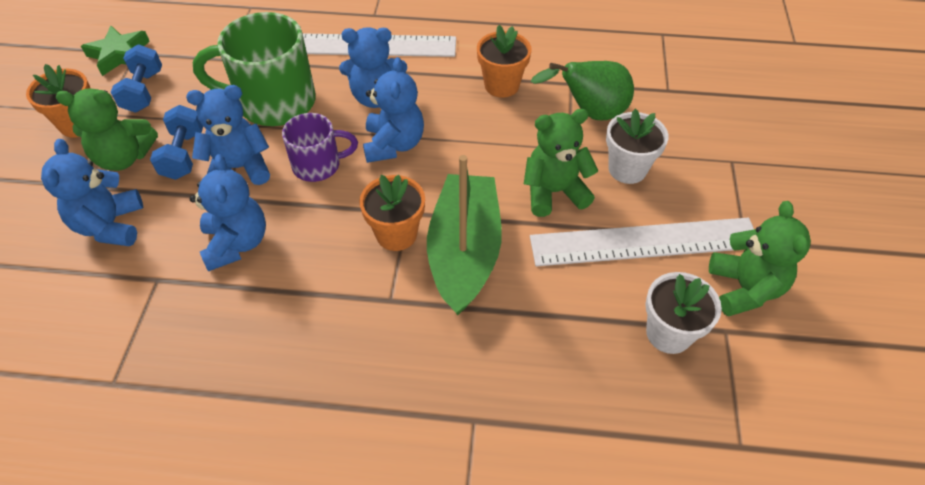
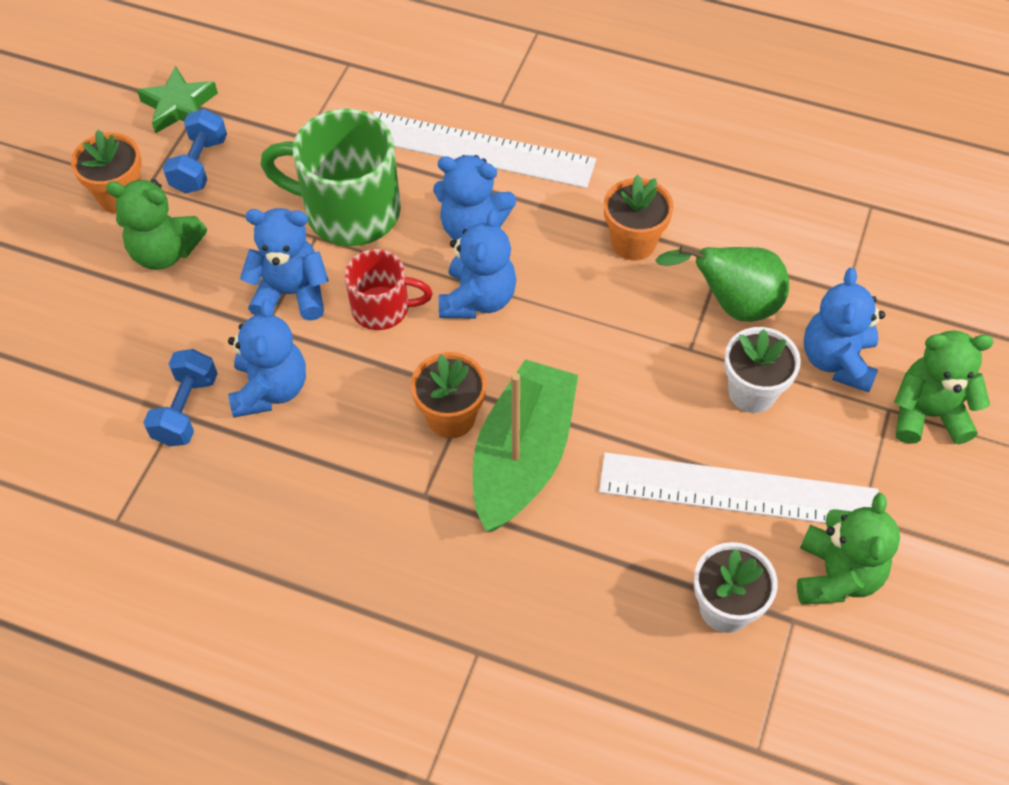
camera: 15 degrees right, 5 degrees up
blue teddy bear [41,139,143,246] -> blue teddy bear moved to [804,268,885,392]
blue dumbbell [150,105,203,180] -> blue dumbbell moved to [143,349,218,446]
purple mug [282,113,358,182] -> red mug [345,249,433,330]
green teddy bear [524,109,598,217] -> green teddy bear moved to [894,330,994,444]

